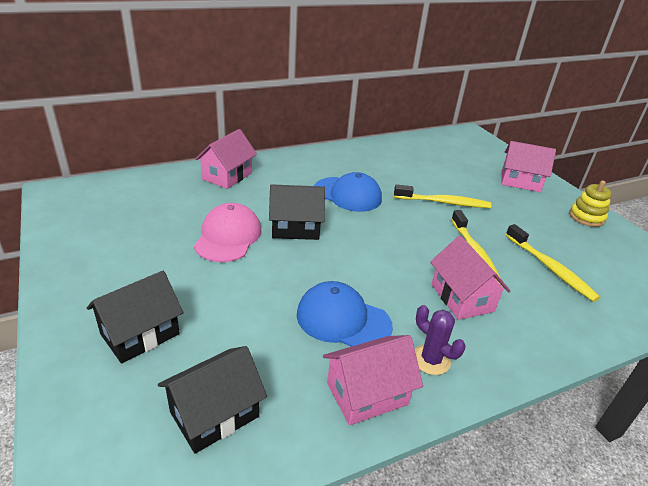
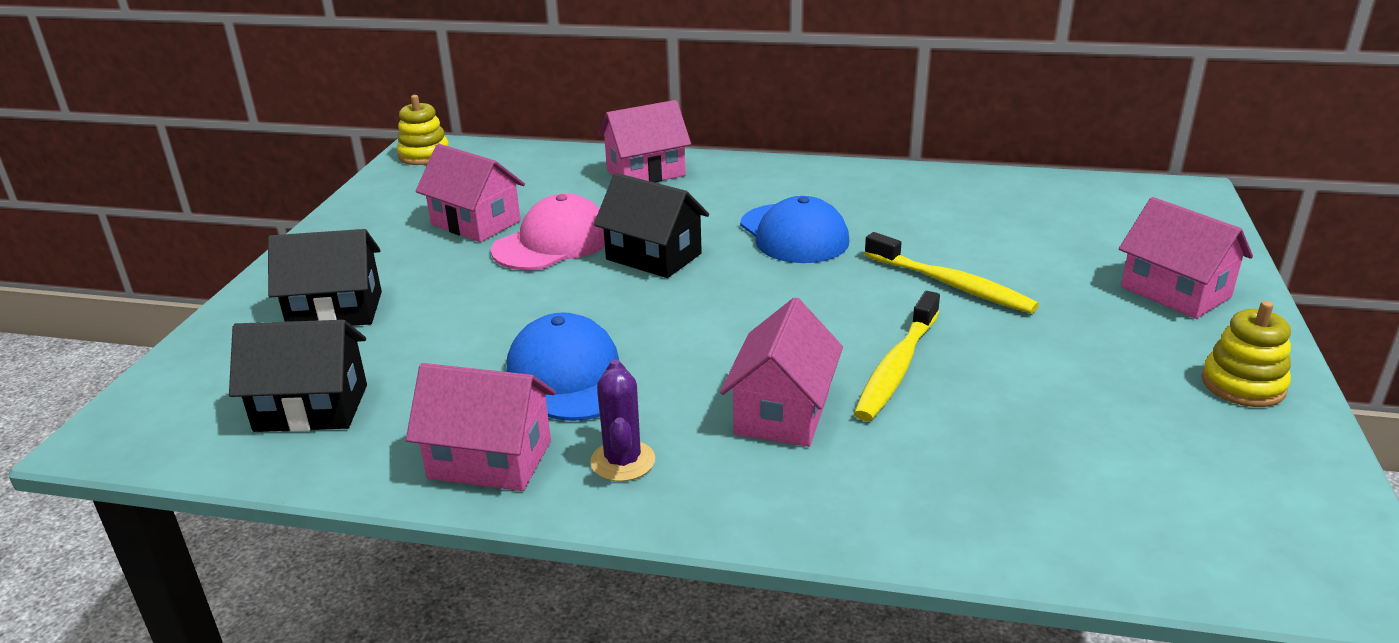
camera: 40 degrees right, 5 degrees down
yellow toothbrush [506,224,600,302] -> none
none -> yellow stacking toy [397,95,449,165]
none -> pink house [416,144,525,242]

